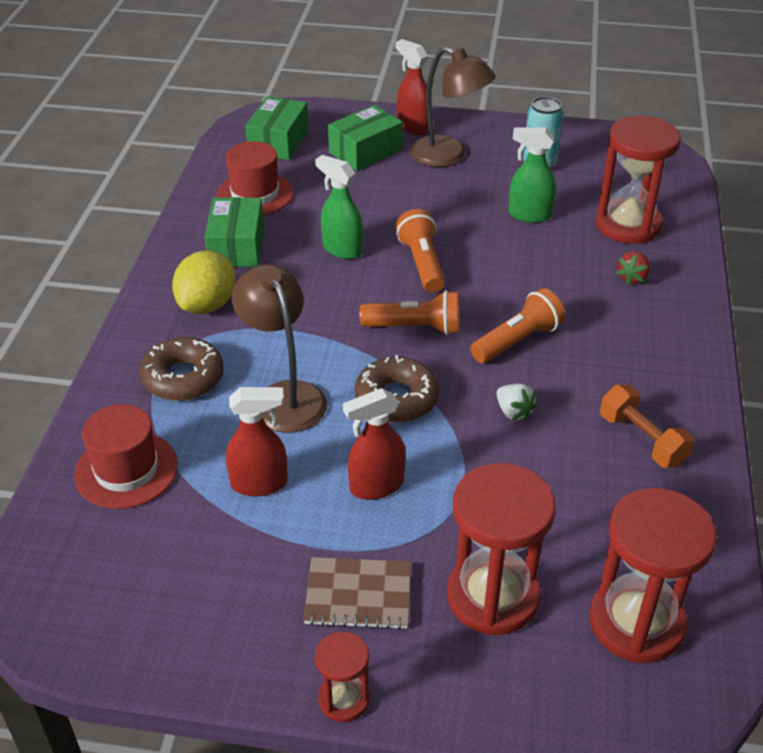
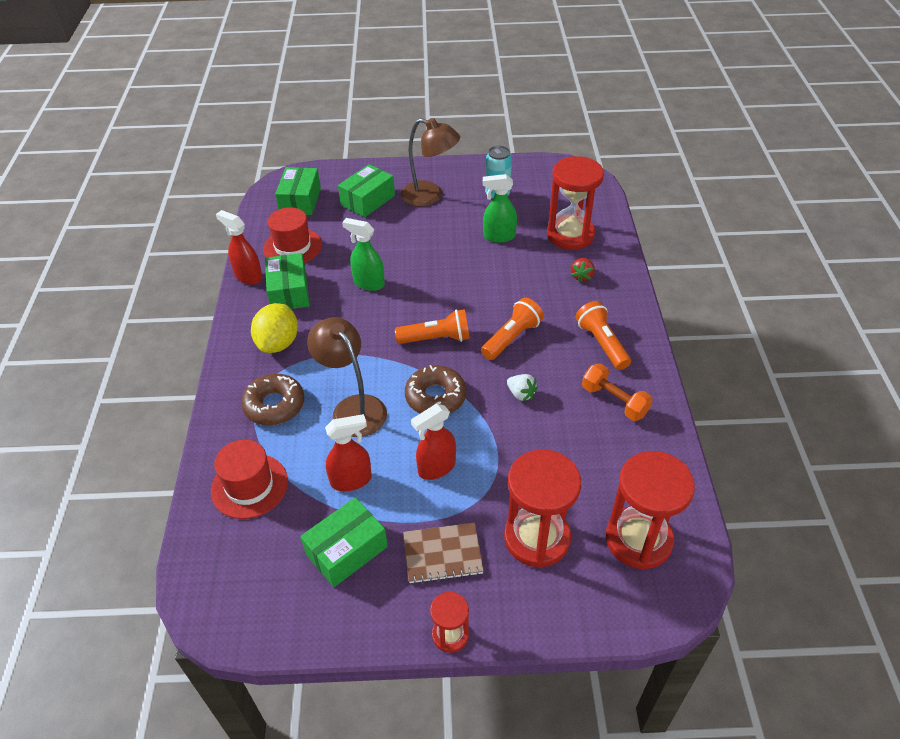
camera: 10 degrees left, 5 degrees up
red spray bottle [396,39,432,135] -> red spray bottle moved to [216,210,263,285]
orange flashlight [396,209,445,293] -> orange flashlight moved to [575,301,631,370]
none -> green box [300,497,388,587]

